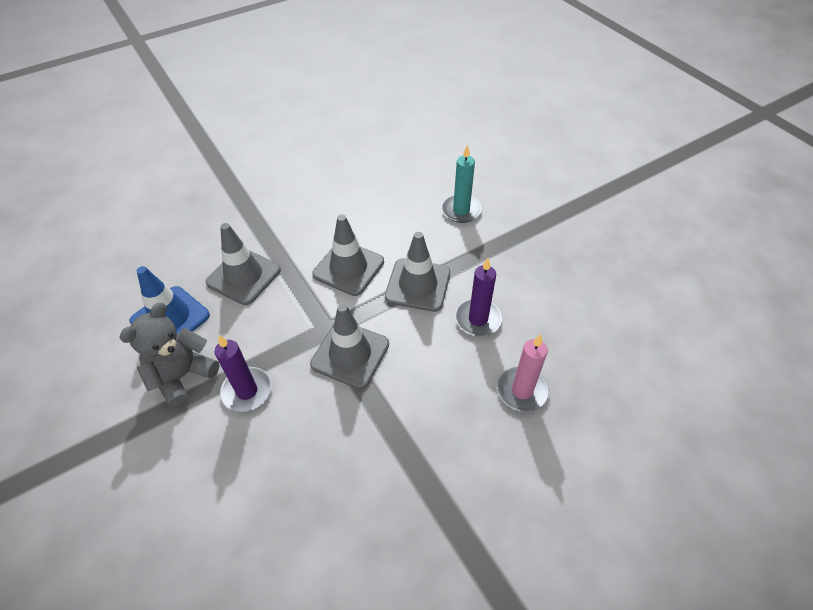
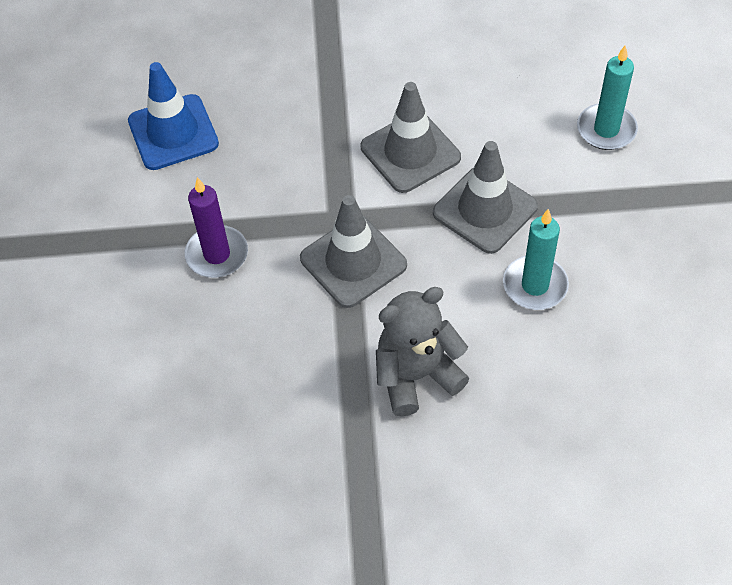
camera: 30 degrees right, 5 degrees up
grey teddy bear [119,303,220,408] -> grey teddy bear moved to [376,287,470,417]
grey traffic cone [206,223,281,305] -> none
purple candle [455,258,502,336] -> turquoise candle [503,209,569,310]
pink candle [497,334,549,412] -> none

